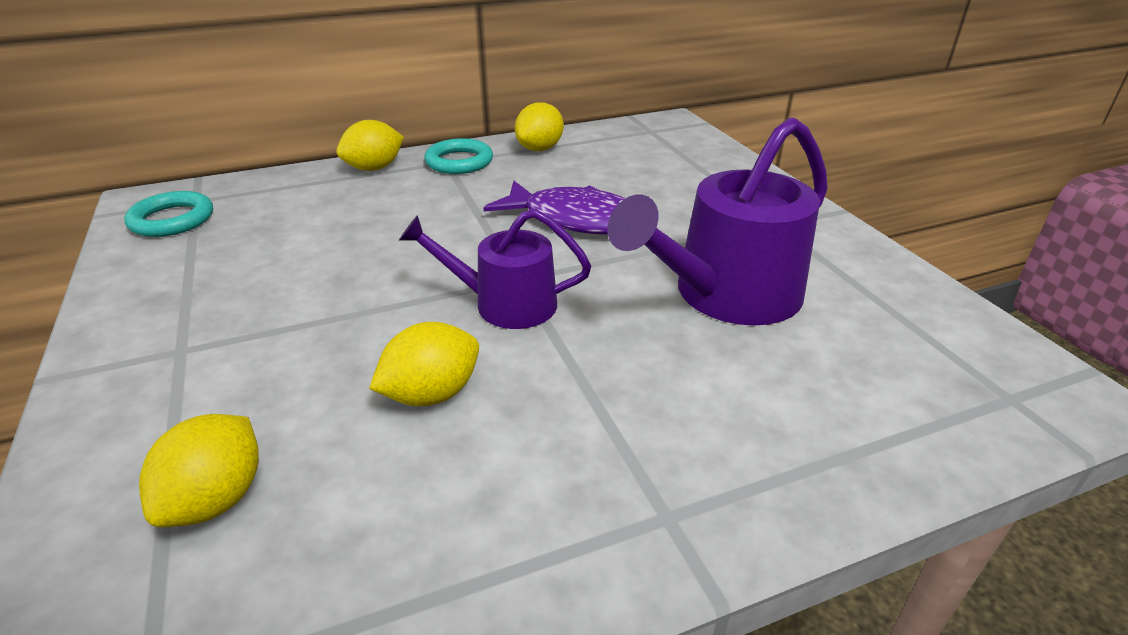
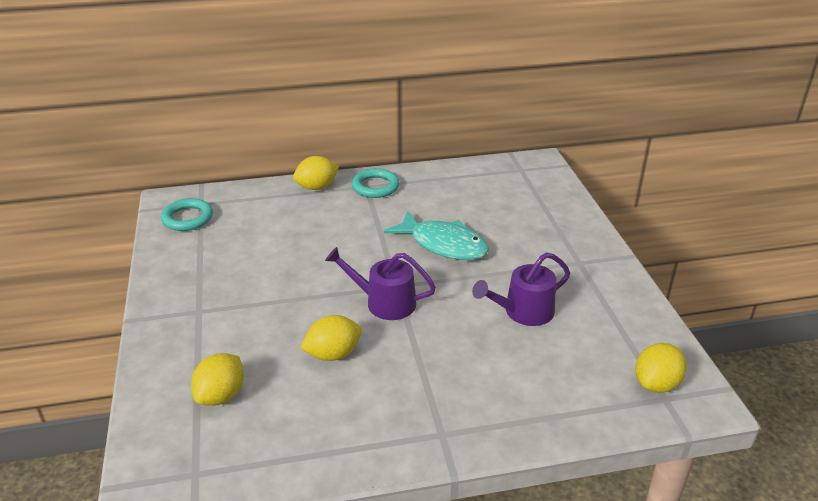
camera: 10 degrees right, 0 degrees up
purple fish [483,181,626,235] -> turquoise fish [384,211,489,260]
yellow lemon [515,102,564,151] -> yellow lemon moved to [635,343,687,393]
purple watering can [607,117,828,326] -> purple watering can [472,252,570,326], size x0.62

